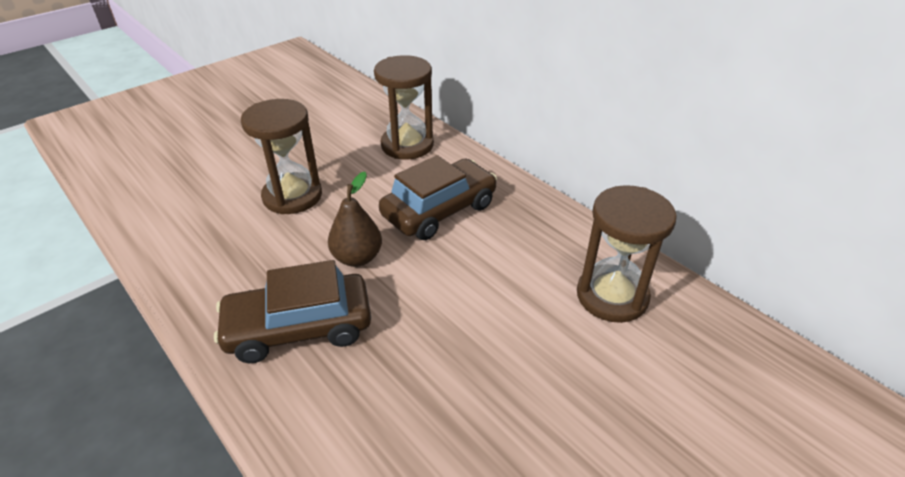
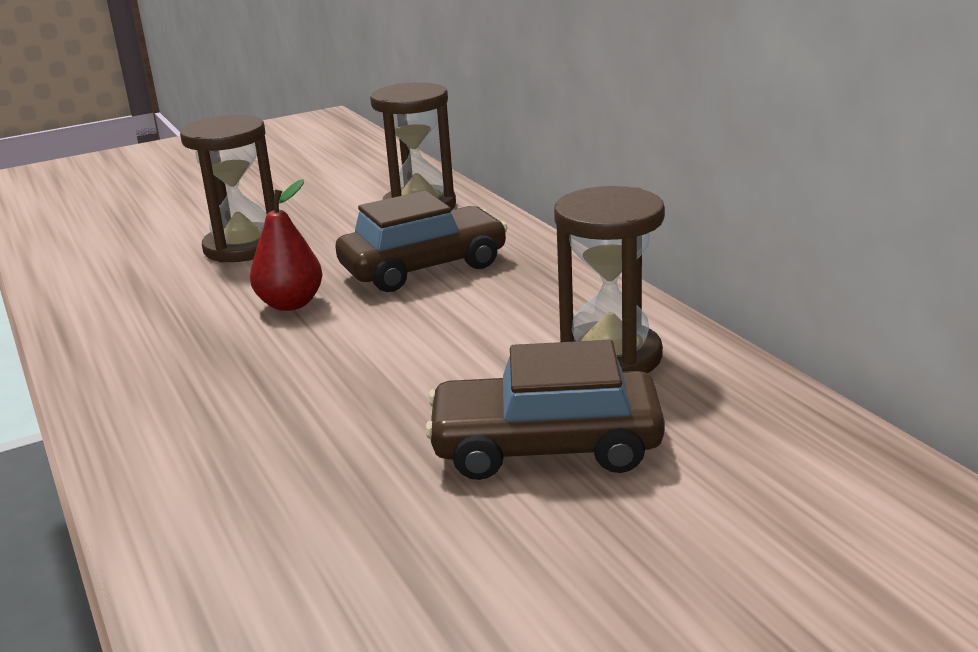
camera: 15 degrees right, 15 degrees down
brown car [214,260,371,363] -> brown car moved to [425,340,665,480]
brown pear [328,172,382,267] -> red pear [250,179,323,311]

